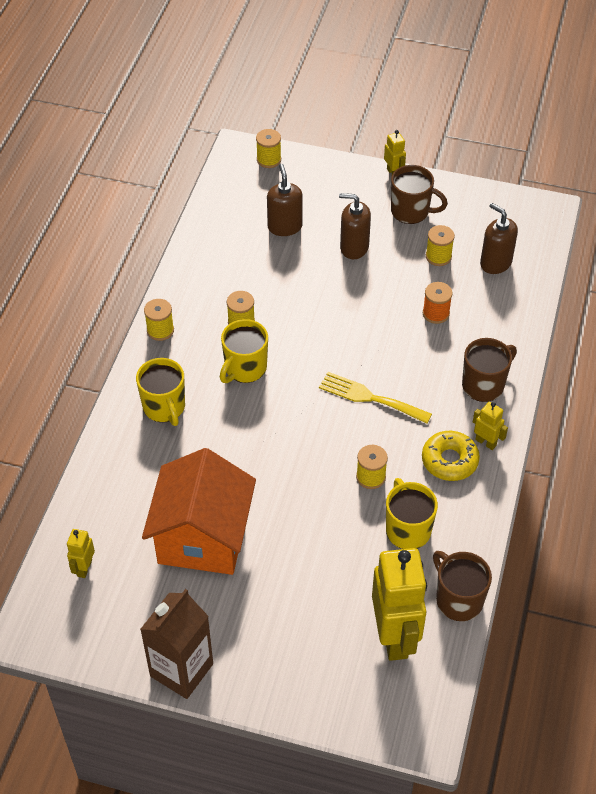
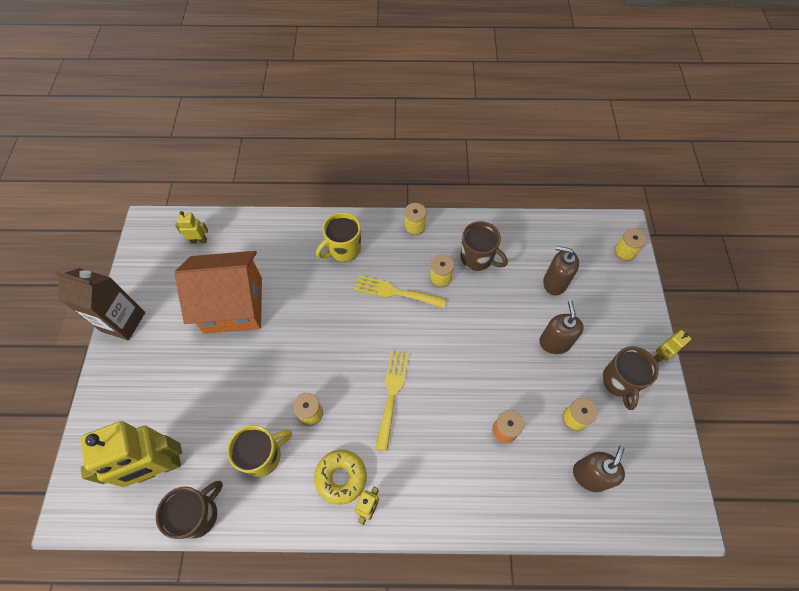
camera: 75 degrees right, 10 degrees up
yellow mug [220,319,268,383] -> yellow fork [354,275,447,308]
brown soap dispenser [267,164,303,236] -> brown soap dispenser turned 135 degrees counterclockwise [543,246,579,295]
brown mug [462,338,517,402] -> brown mug moved to [461,221,508,271]

